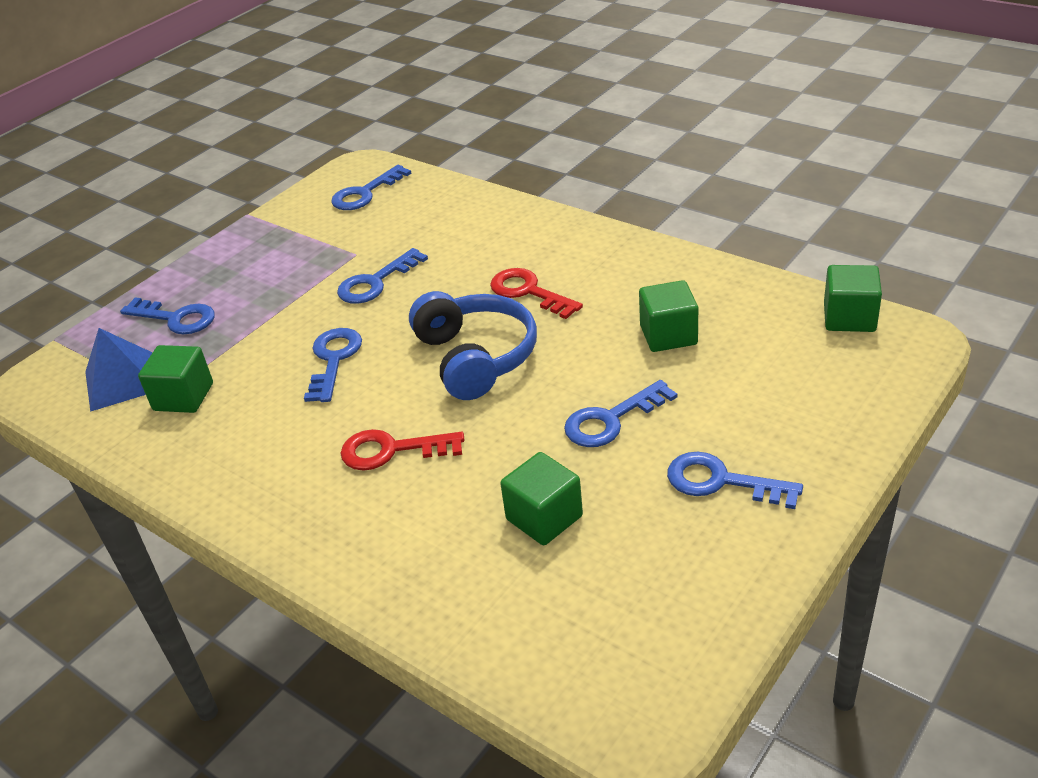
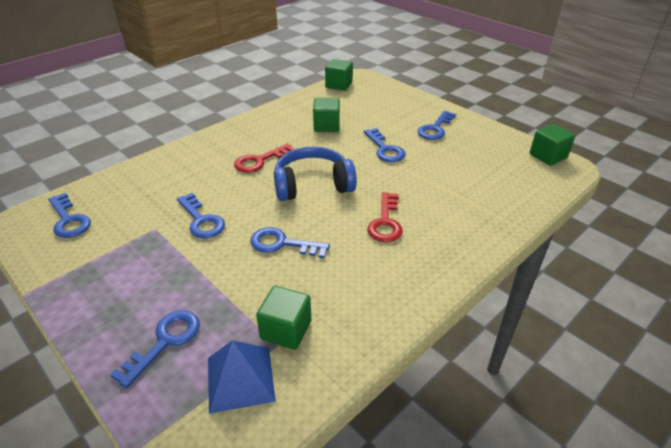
camera: 85 degrees left, 0 degrees up
green cube [500,452,583,545] -> green cube moved to [530,124,575,166]

